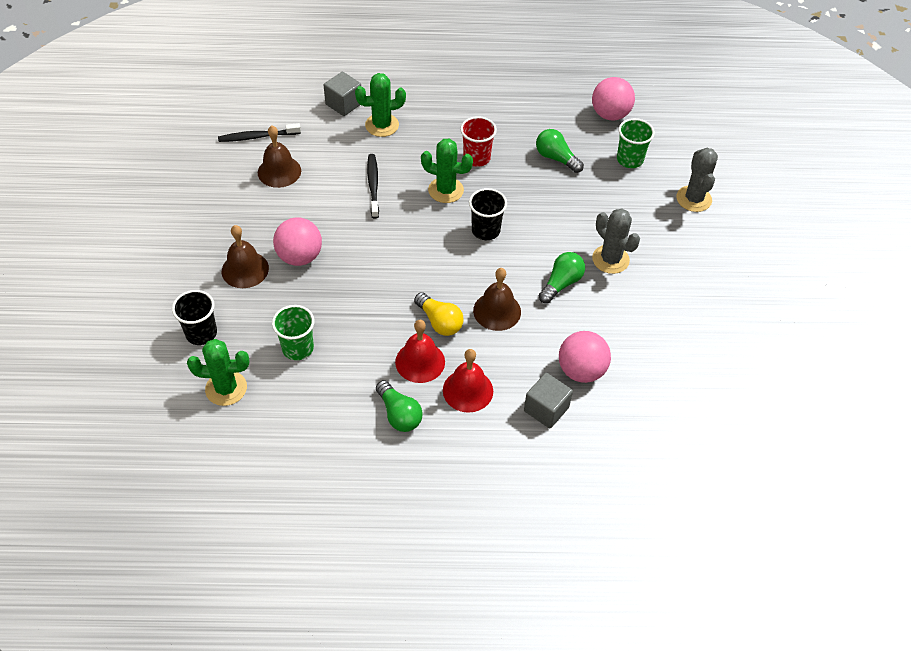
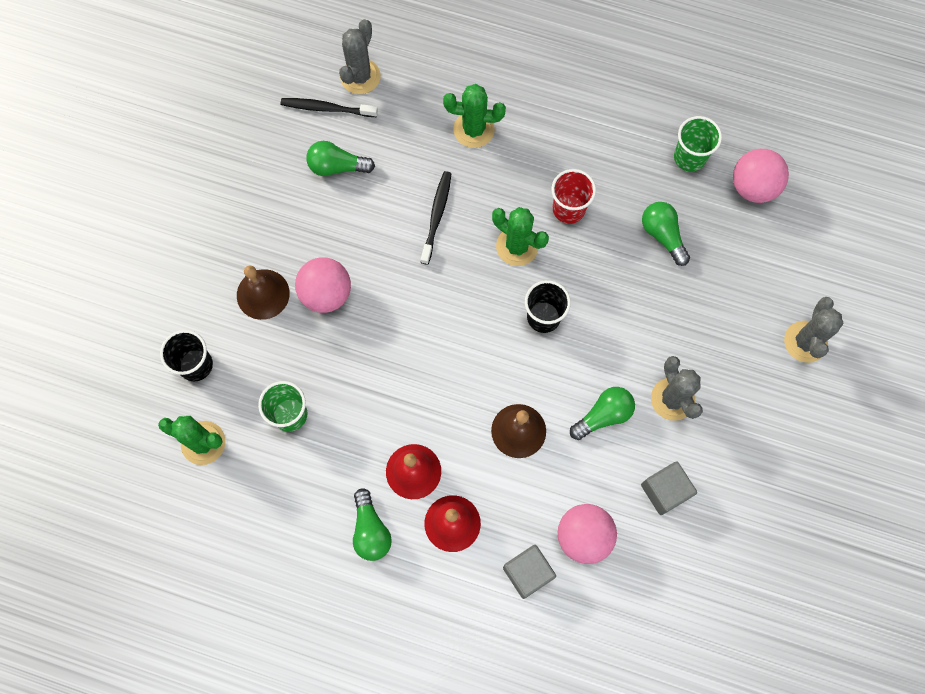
camera: 20 degrees right, 20 degrees up
brown bell [258,126,301,188] -> green light bulb [306,141,375,176]
grey cube [324,72,361,116] -> grey cube moved to [641,461,697,515]
yellow light bulb [414,292,464,336] -> none
green cup [617,118,655,168] -> green cup moved to [674,116,722,172]
none -> grey cactus [339,19,381,94]

